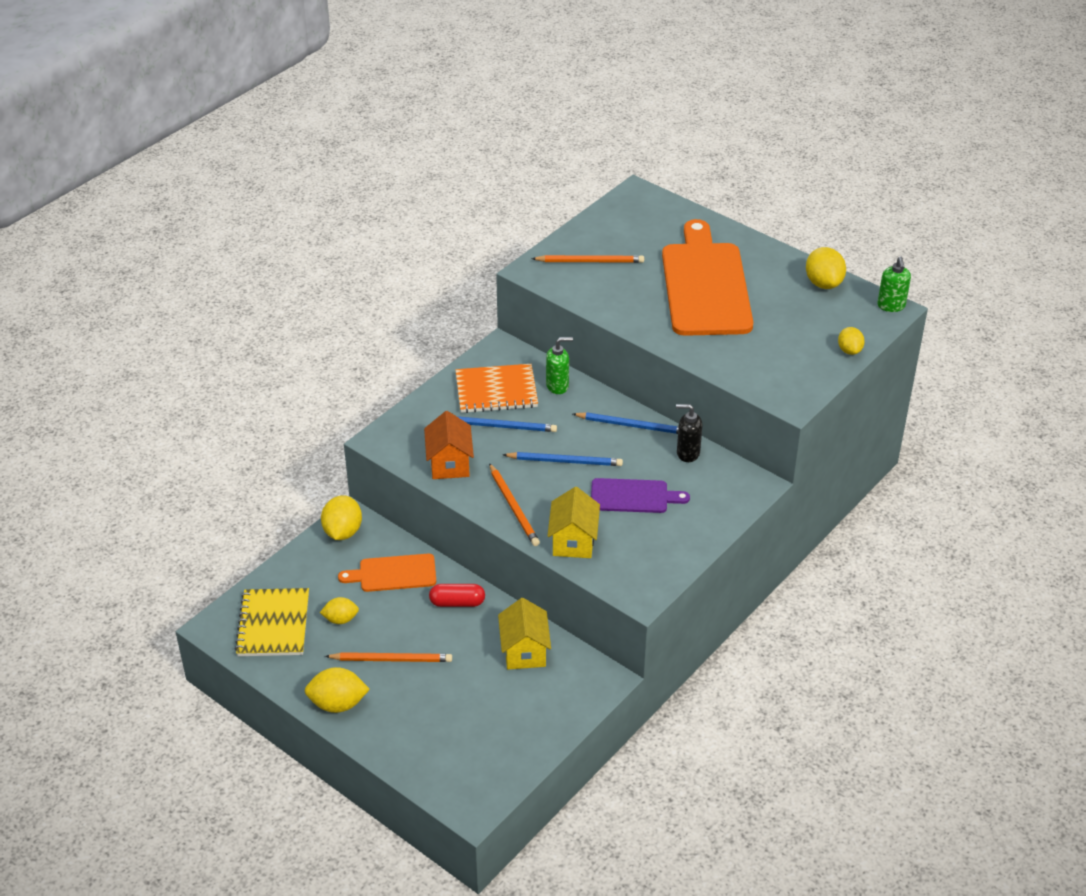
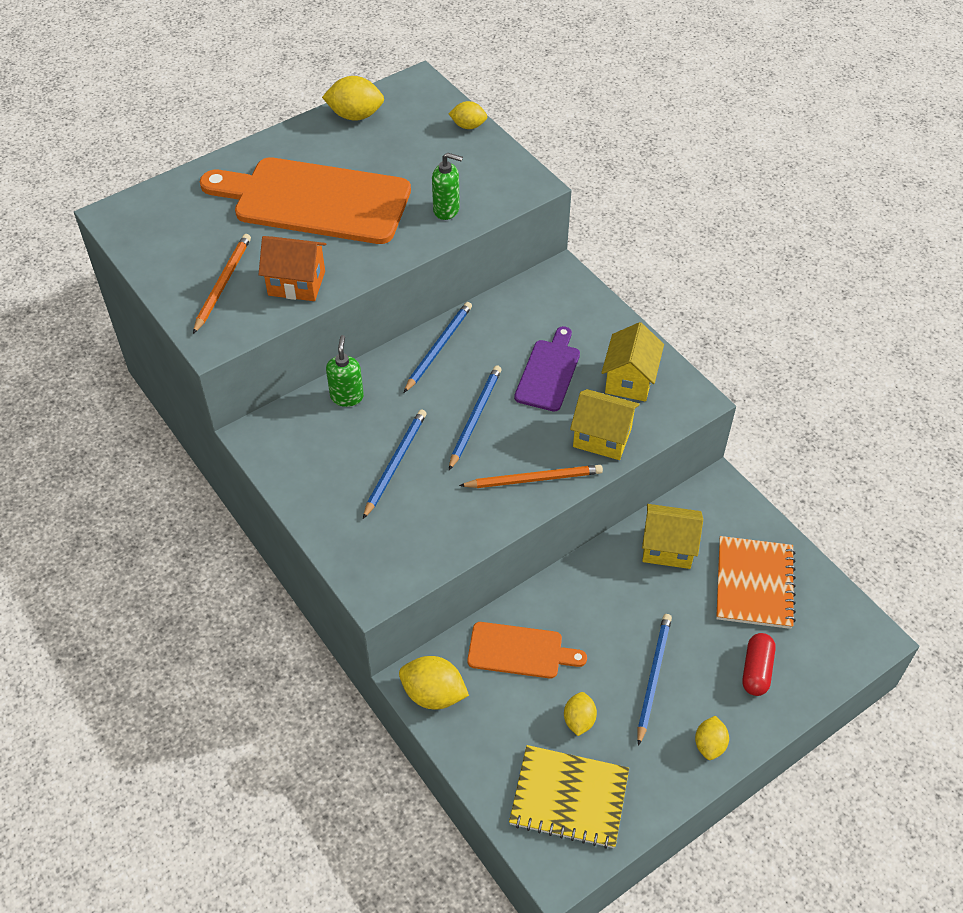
camera: 75 degrees left, 10 degrees up
yellow lemon [305,667,370,713] -> yellow lemon [695,716,729,760], size x0.63
orange pencil [325,652,452,662] -> blue pencil [637,614,672,746]
orange cutting board [338,554,436,592] -> orange cutting board turned 90 degrees counterclockwise [467,622,587,679]
orange house [424,411,474,479] -> orange house moved to [258,236,326,301]
red capsule [429,584,485,607] -> red capsule moved to [743,633,776,696]
orange notebook [456,364,538,413] -> orange notebook moved to [716,536,796,629]
black soap dispenser [676,404,702,462] -> none
green soap dispenser [877,256,911,312] -> green soap dispenser moved to [432,152,463,220]
none -> yellow house [601,322,664,402]

